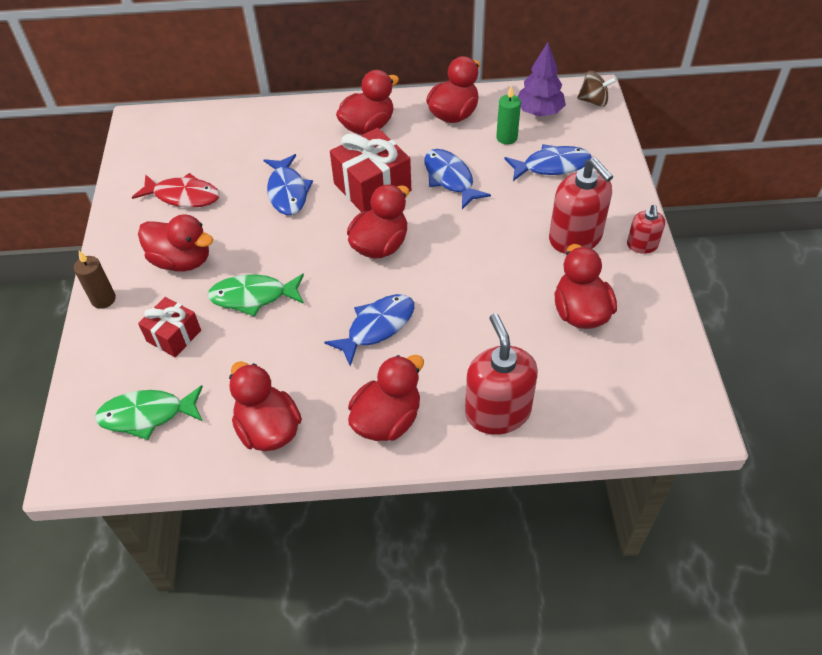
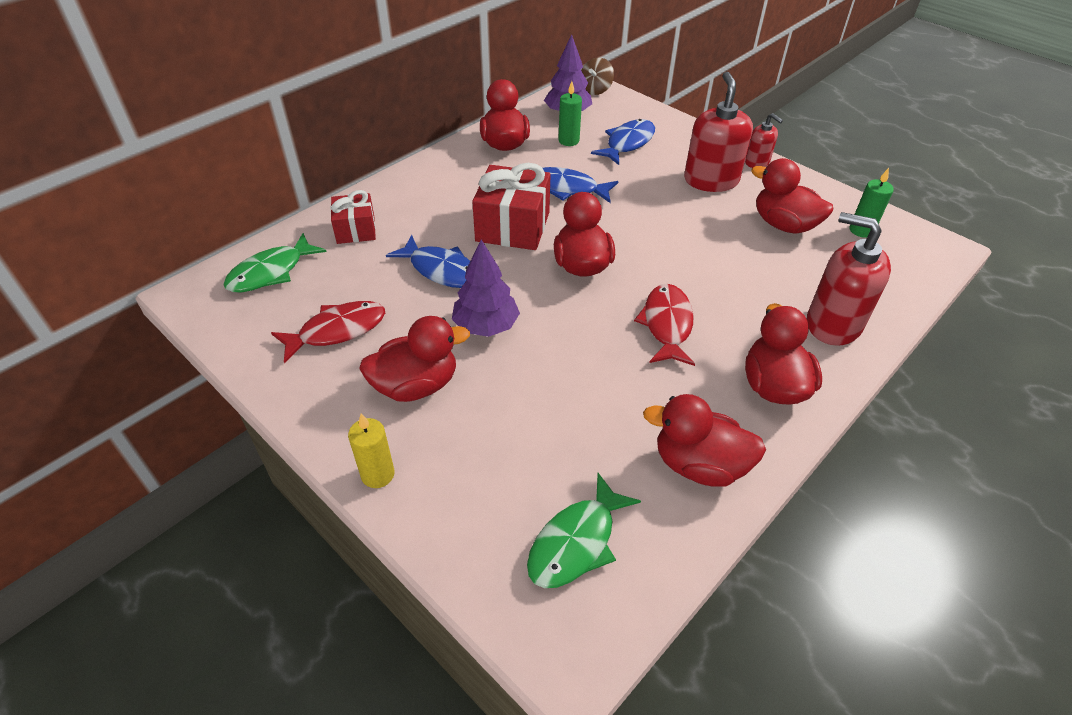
camera: 45 degrees left, 5 degrees down
brown candle [74,251,116,309] -> yellow candle [348,414,395,488]
red gift [138,297,201,357] -> red gift moved to [330,190,376,244]
green fish [207,274,304,317] -> green fish moved to [223,233,327,292]
blue fish [324,294,414,366] -> red fish [634,284,695,366]
red duck [336,70,399,135] -> none
red soap dispenser [549,157,613,254] -> red soap dispenser turned 105 degrees counterclockwise [684,72,753,192]
brown spinning top [577,71,616,107] -> brown spinning top turned 150 degrees clockwise [581,57,614,95]
none -> purple tree [452,239,520,337]
none -> green candle [850,168,894,238]

